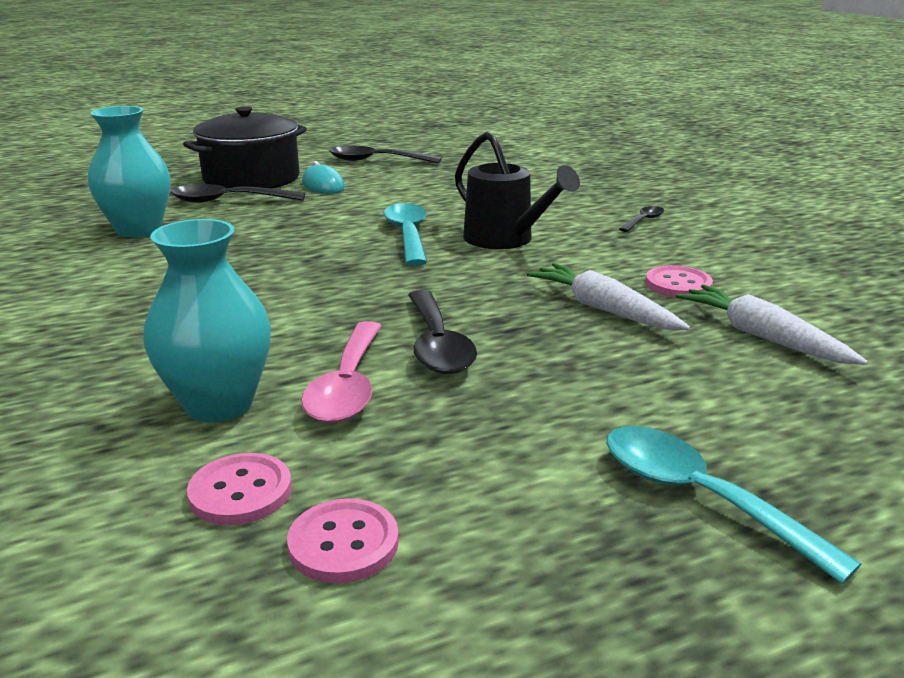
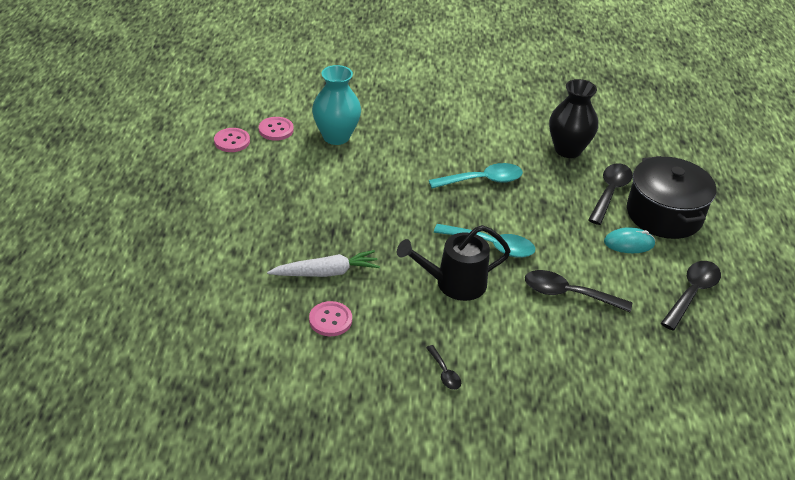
camera: 115 degrees right, 15 degrees up
turquoise vase [88,106,171,237] -> black vase [549,79,598,158]
pink spoon [301,321,381,423] -> none
black spoon [408,290,477,374] -> black spoon moved to [525,270,632,312]
turquoise spoon [606,426,861,584] -> turquoise spoon moved to [429,163,523,188]
white carrot [676,284,868,365] -> none

